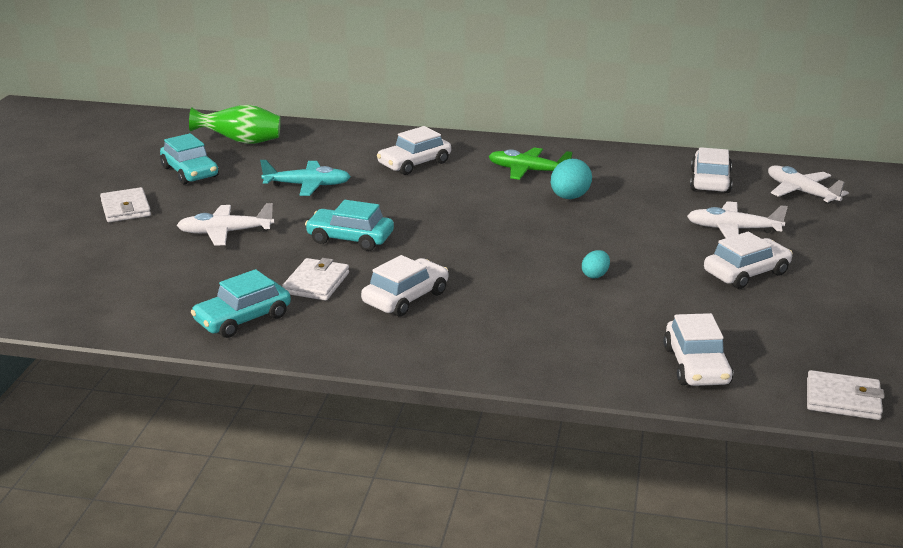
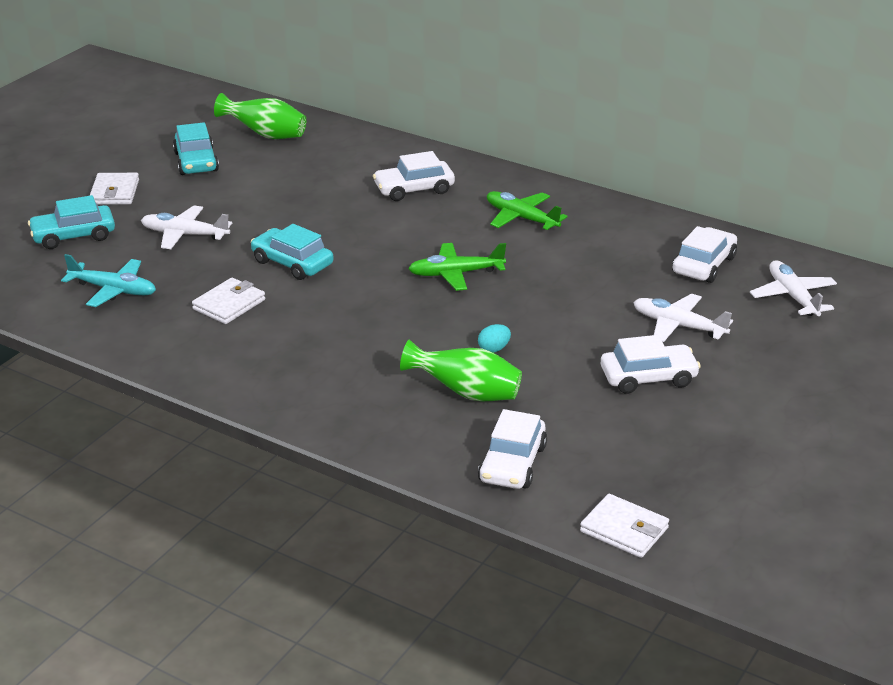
camera: 20 degrees right, 5 degrees up
turquoise car [191,269,291,338] -> turquoise car moved to [28,195,115,249]
turquoise plane [260,160,351,196] -> turquoise plane moved to [61,254,156,307]
white car [361,255,448,317] -> none
turquoise egg [551,159,592,199] -> none
none -> green vase [400,340,522,401]
none -> green plane [408,243,506,291]

